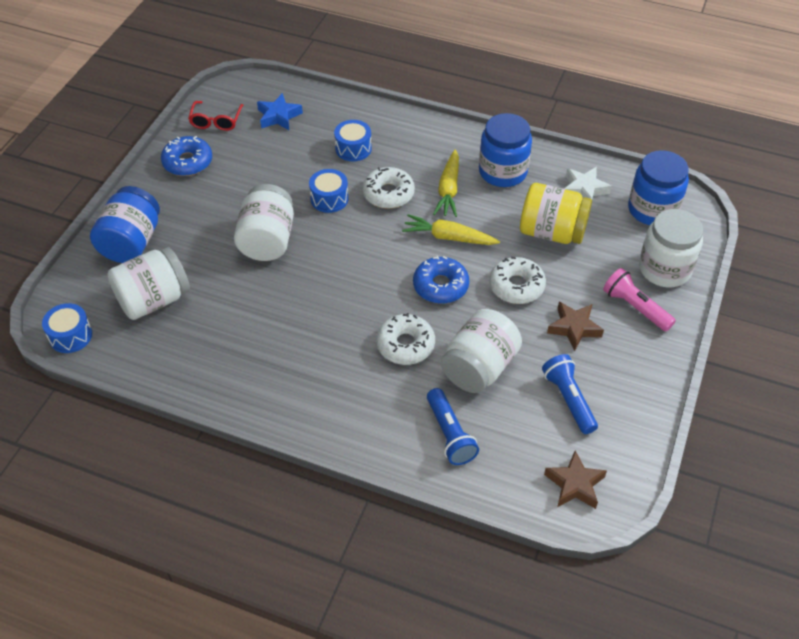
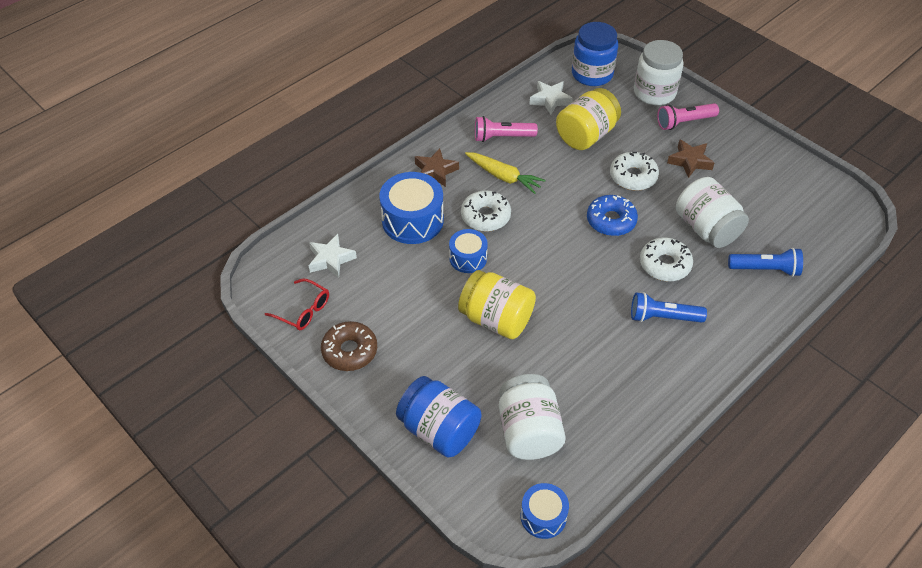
camera: 65 degrees left, 0 degrees up
blue donut [161,136,212,176] -> brown donut [321,321,377,371]
white jar [234,184,294,261] -> yellow jar [458,270,536,339]
blue star [257,93,303,130] -> white star [309,234,357,278]
blue drum [334,120,372,161] -> blue drum [379,172,444,244], size x1.69
yellow carrot [402,214,500,245] -> none
blue jar [479,113,532,187] -> pink flashlight [475,116,538,142]
blue flashlight [542,354,598,434] -> blue flashlight moved to [631,292,707,323]
brown star [544,451,607,509] -> brown star moved to [415,148,459,187]

